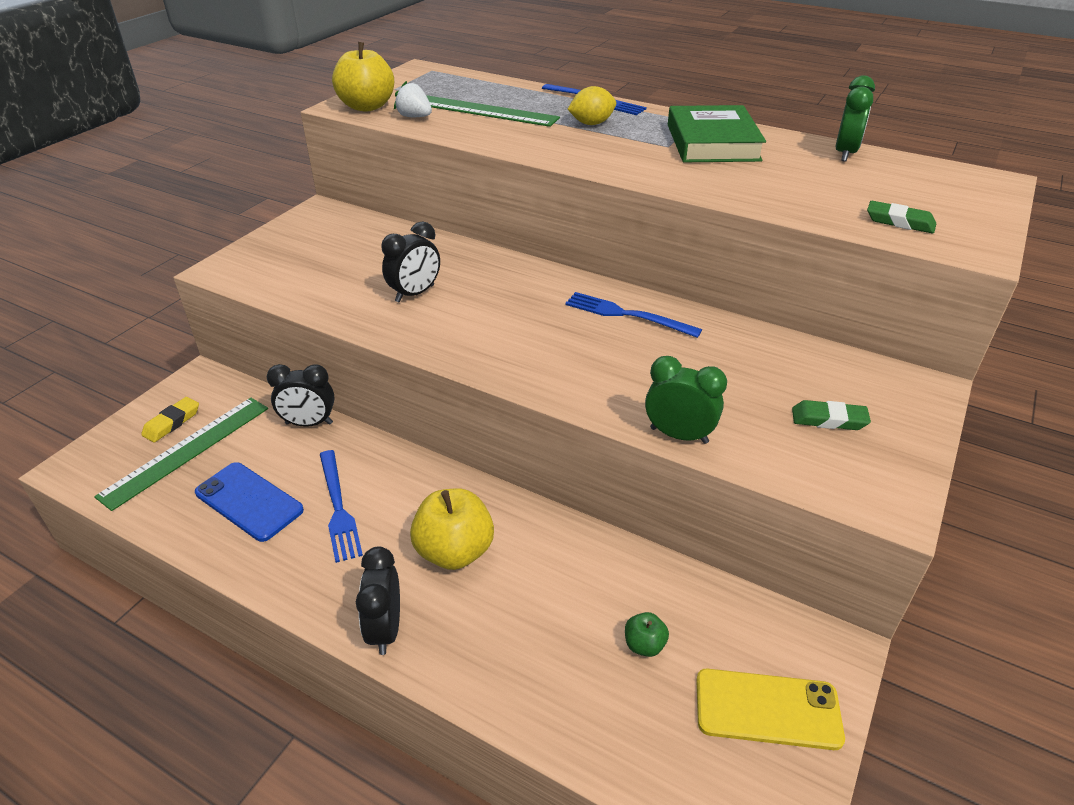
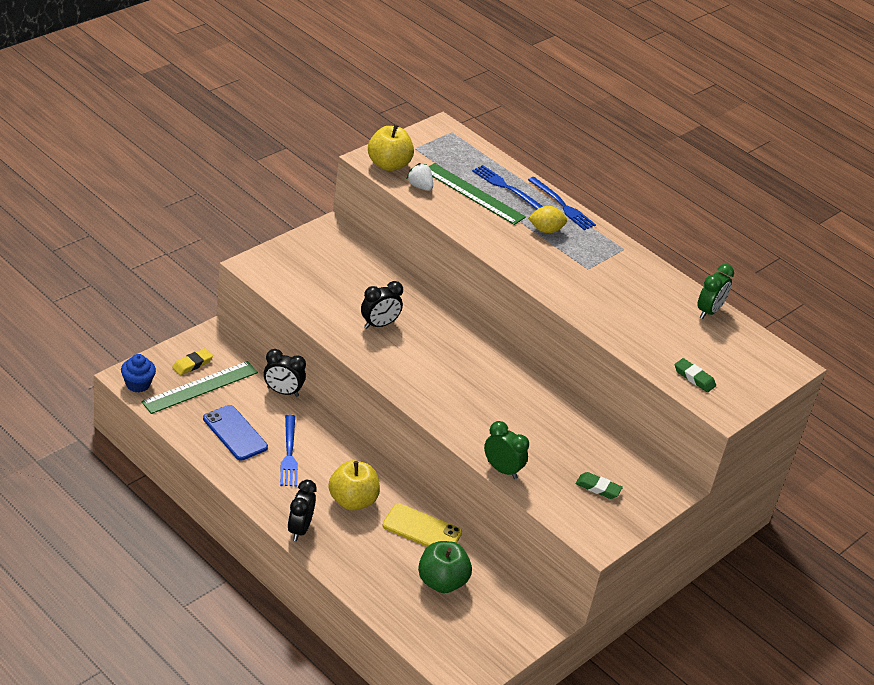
camera: 10 degrees right, 0 degrees up
blue fork [565,292,702,338] -> blue fork moved to [472,165,543,209]
green apple [625,612,669,657] -> green apple [418,541,472,593], size x2.07
green book [668,105,766,162] -> none
yellow phone [696,669,845,750] -> yellow phone moved to [382,503,462,547]
none -> blue cupcake [121,354,156,392]

